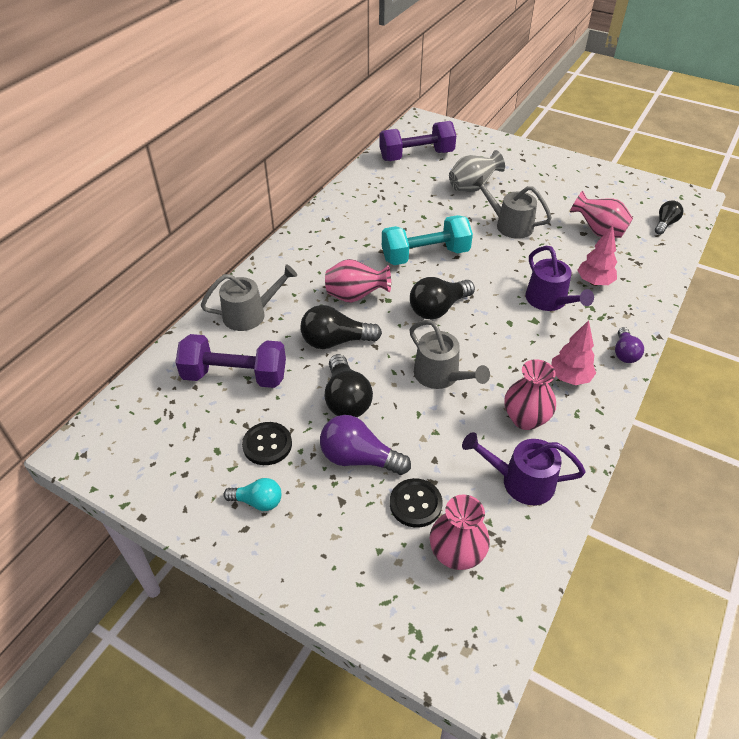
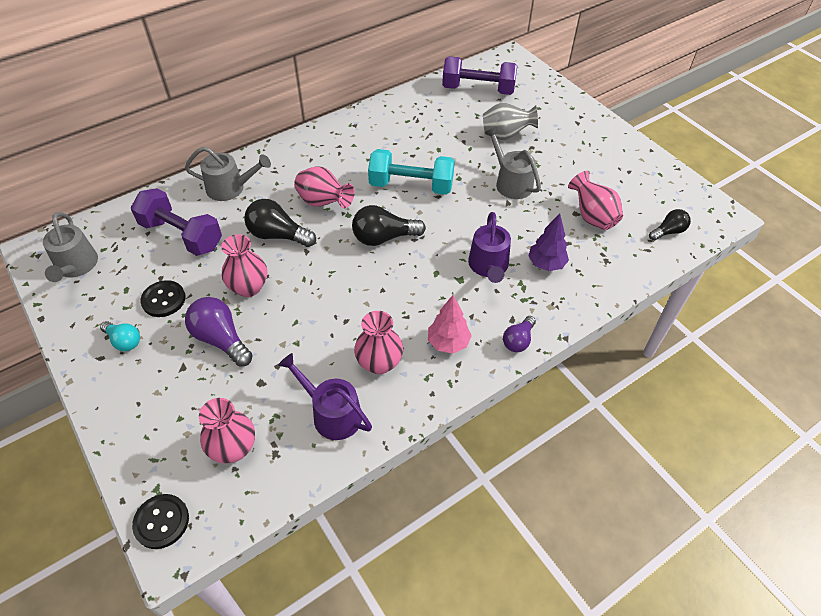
camera: 25 degrees right, 5 degrees up
black light bulb [325,354,373,417] -> pink vase [221,234,267,297]
black button [390,478,442,528] -> black button moved to [132,494,189,549]
grey watering can [410,320,490,389] -> grey watering can moved to [43,212,98,282]
pink tree [577,225,617,286] -> purple tree [528,213,569,271]

